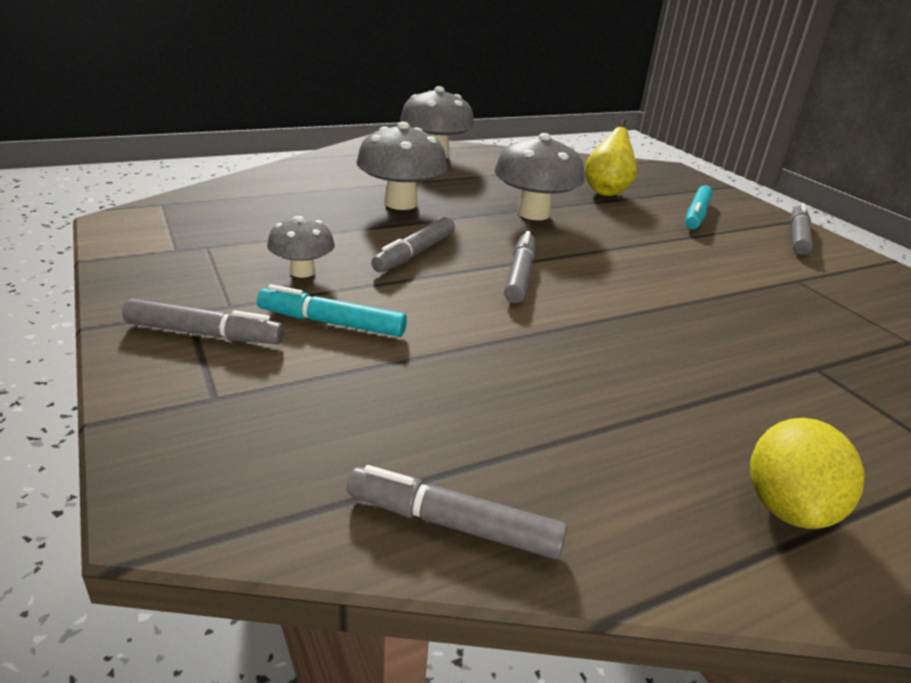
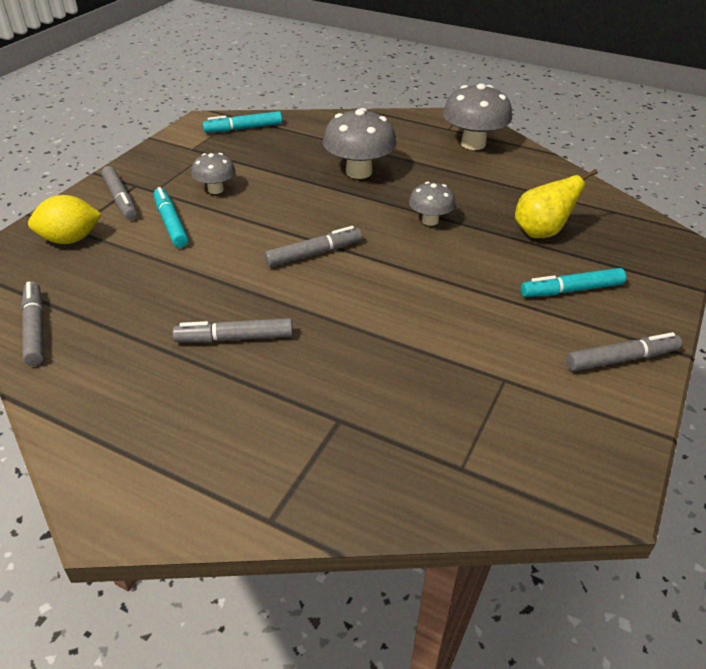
camera: 55 degrees right, 10 degrees up
grey marker [371,217,455,273] -> grey marker moved to [172,318,293,343]
grey mushroom [494,133,585,220] -> grey mushroom [409,182,455,226], size x0.58
yellow lemon [750,418,865,529] -> yellow lemon moved to [28,195,102,244]
none -> turquoise marker [202,111,282,133]

